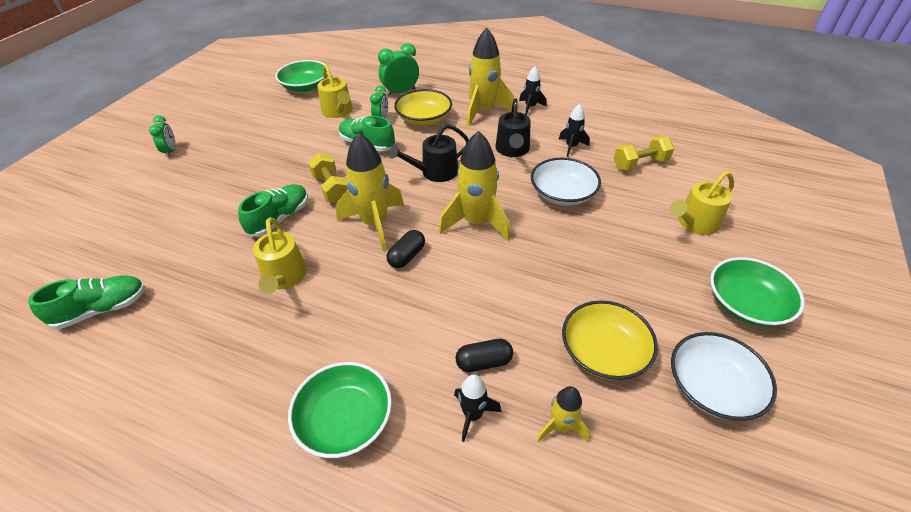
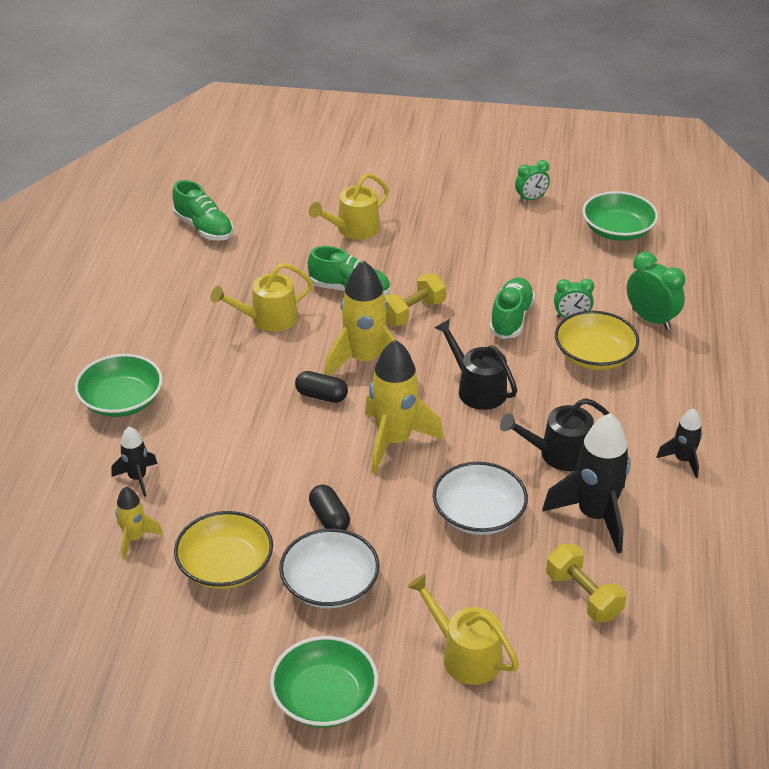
camera: 75 degrees right, 5 degrees down
green clock [149,115,175,157] -> green clock moved to [515,160,550,202]
yellow watering can [317,64,353,118] -> yellow watering can moved to [309,173,389,240]
black capsule [455,339,513,372] -> black capsule moved to [309,485,350,530]
yellow rocket [467,28,514,127] -> none
black rocket [559,104,590,157] -> black rocket [542,413,630,554], size x1.90
white bowl [671,332,777,421] -> white bowl moved to [279,529,380,608]

